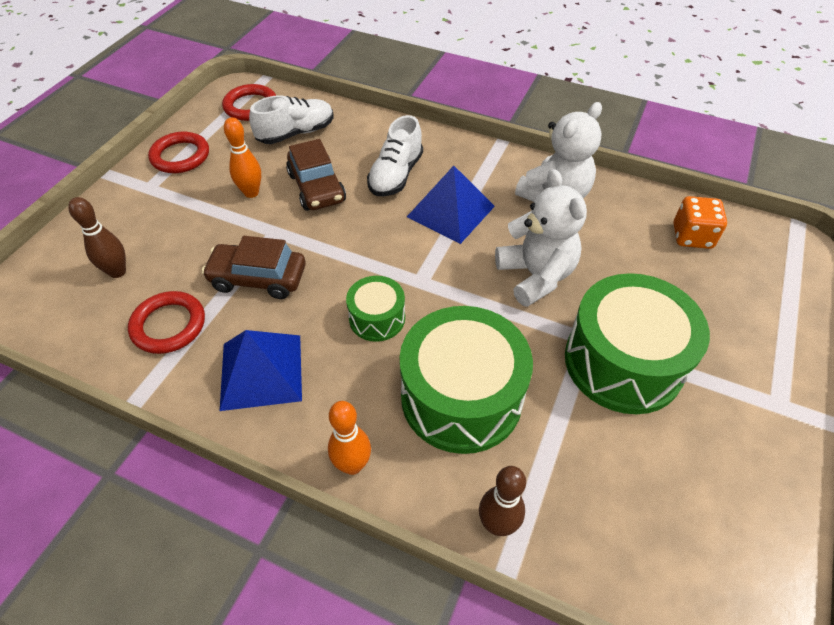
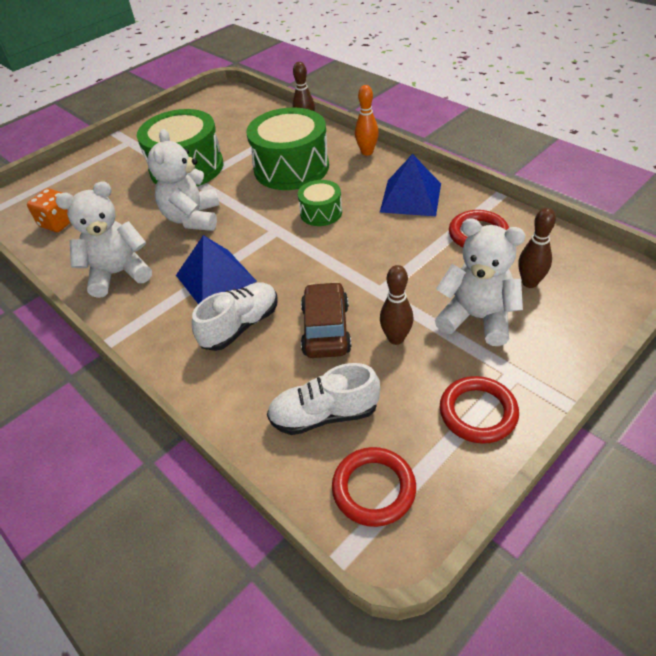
camera: 155 degrees left, 5 degrees down
brown car [202,236,306,299] -> none
orange bowling pin [224,117,261,198] -> brown bowling pin [380,265,414,345]
none -> white teddy bear [435,218,526,346]

